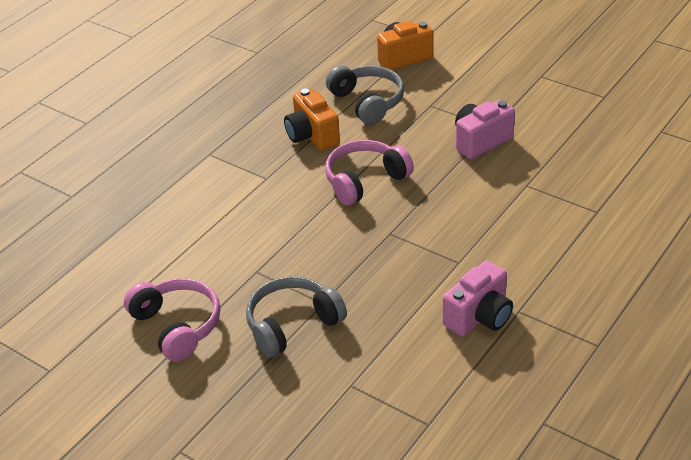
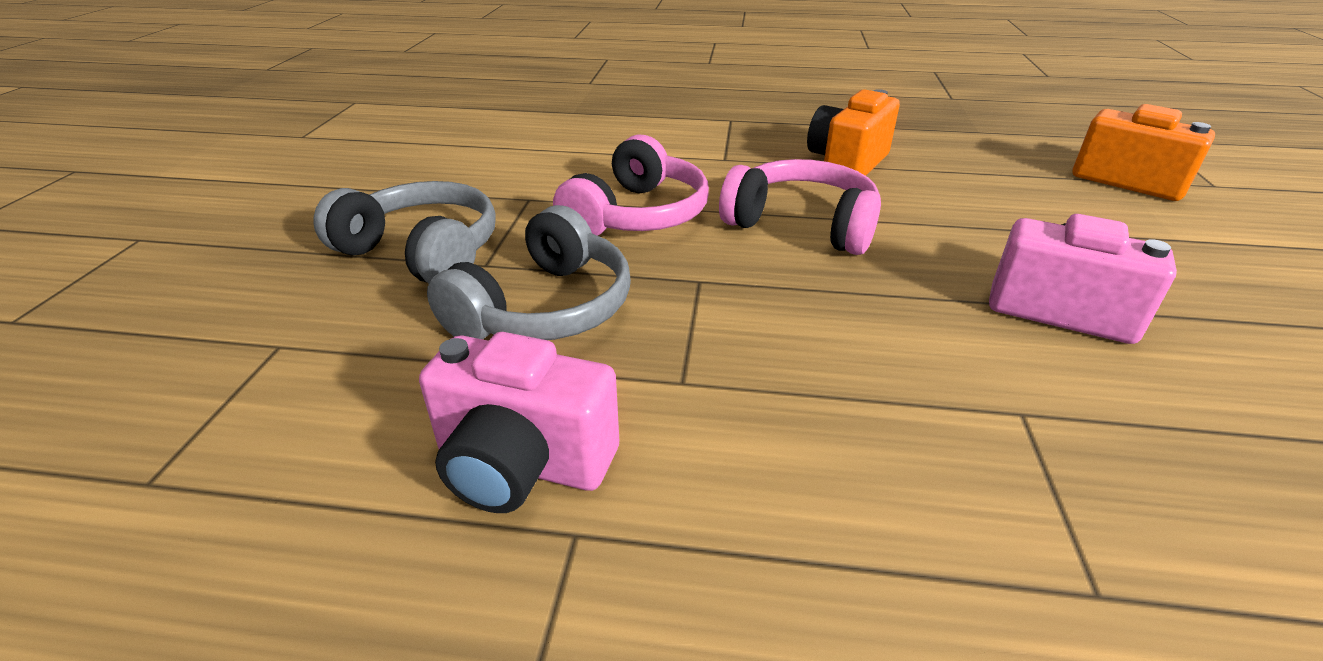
camera: 60 degrees right, 5 degrees down
pink headphones [124,278,220,361] -> pink headphones moved to [553,134,709,236]
grey headphones [326,65,404,125] -> grey headphones moved to [427,205,631,340]

